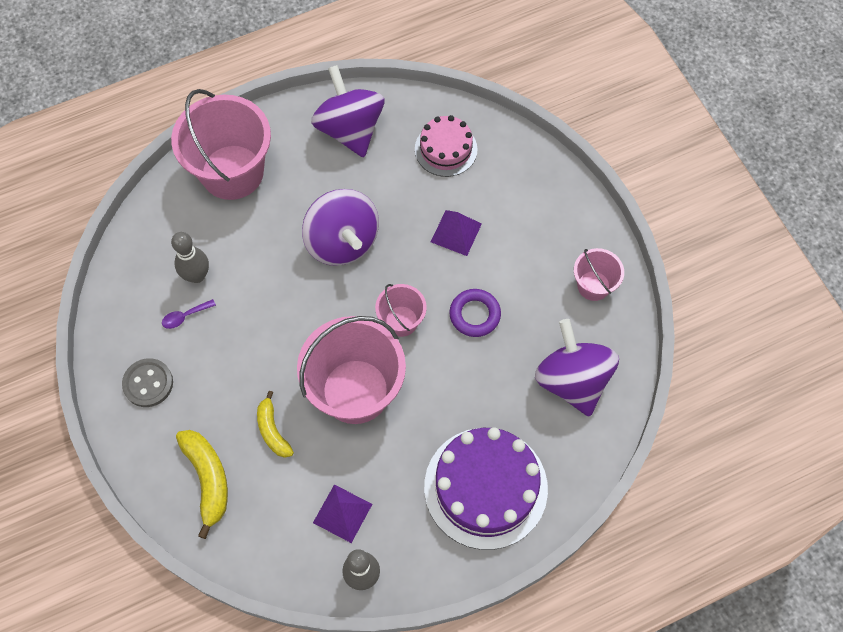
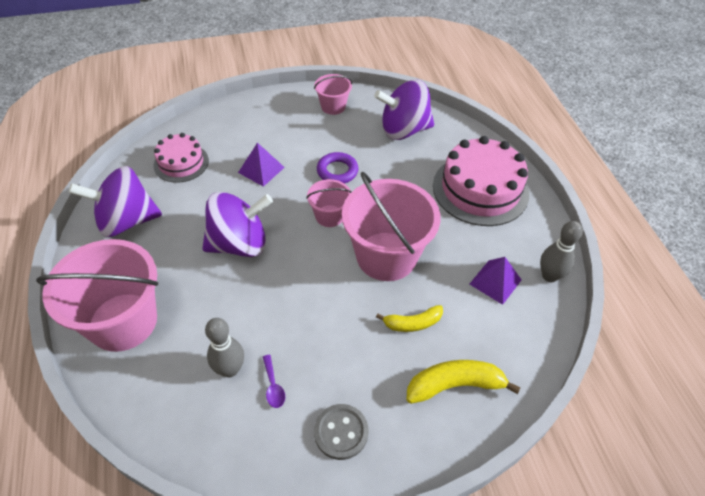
camera: 80 degrees left, 15 degrees down
purple cake [424,427,548,550] -> pink cake [433,136,529,226]

